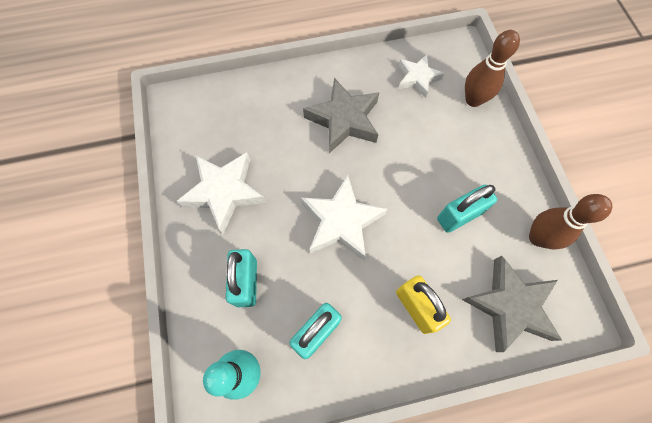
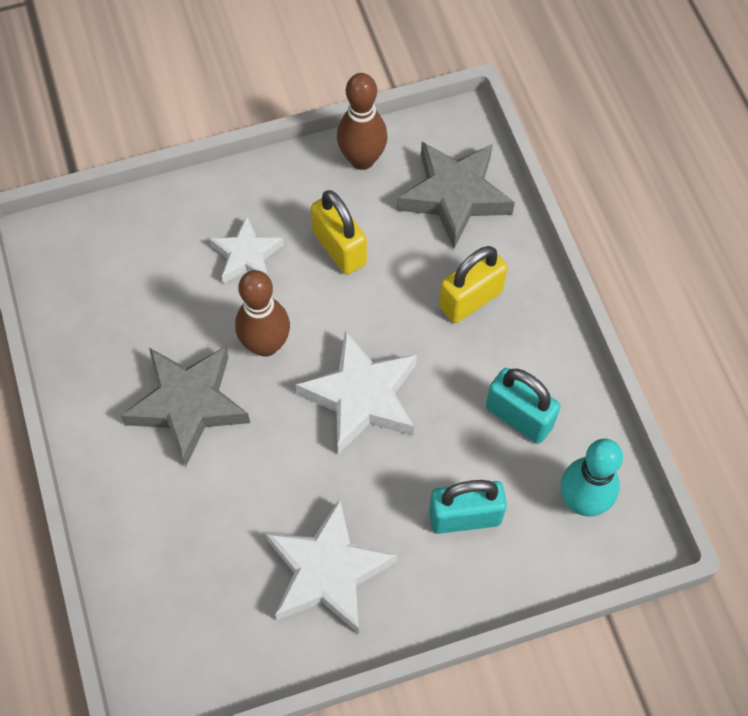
camera: 95 degrees left, 5 degrees down
white star [398,55,445,98] -> white star moved to [210,216,284,284]
turquoise padlock [437,185,497,233] -> yellow padlock [311,190,367,275]
brown bowling pin [465,30,520,107] -> brown bowling pin moved to [235,270,290,357]

